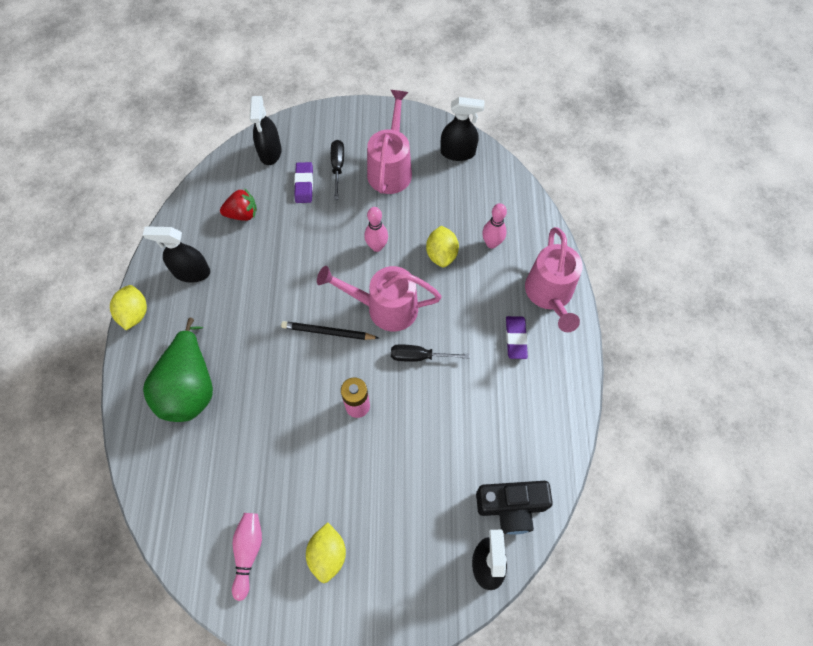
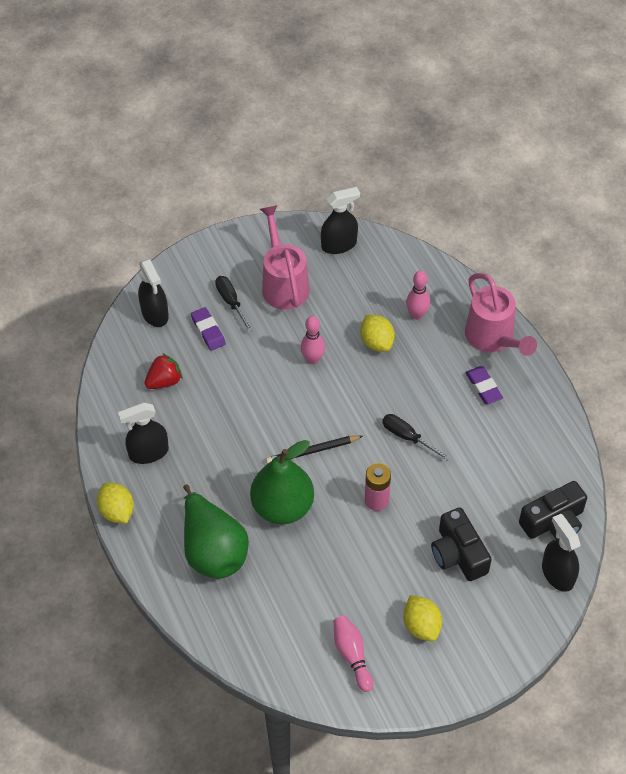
camera: 25 degrees left, 10 degrees down
pink watering can [317,266,442,331] -> none
black screwdriver [391,344,469,362] -> black screwdriver turned 60 degrees clockwise [382,414,450,460]
none -> green pear [250,440,314,524]
none -> black camera [431,507,492,581]

